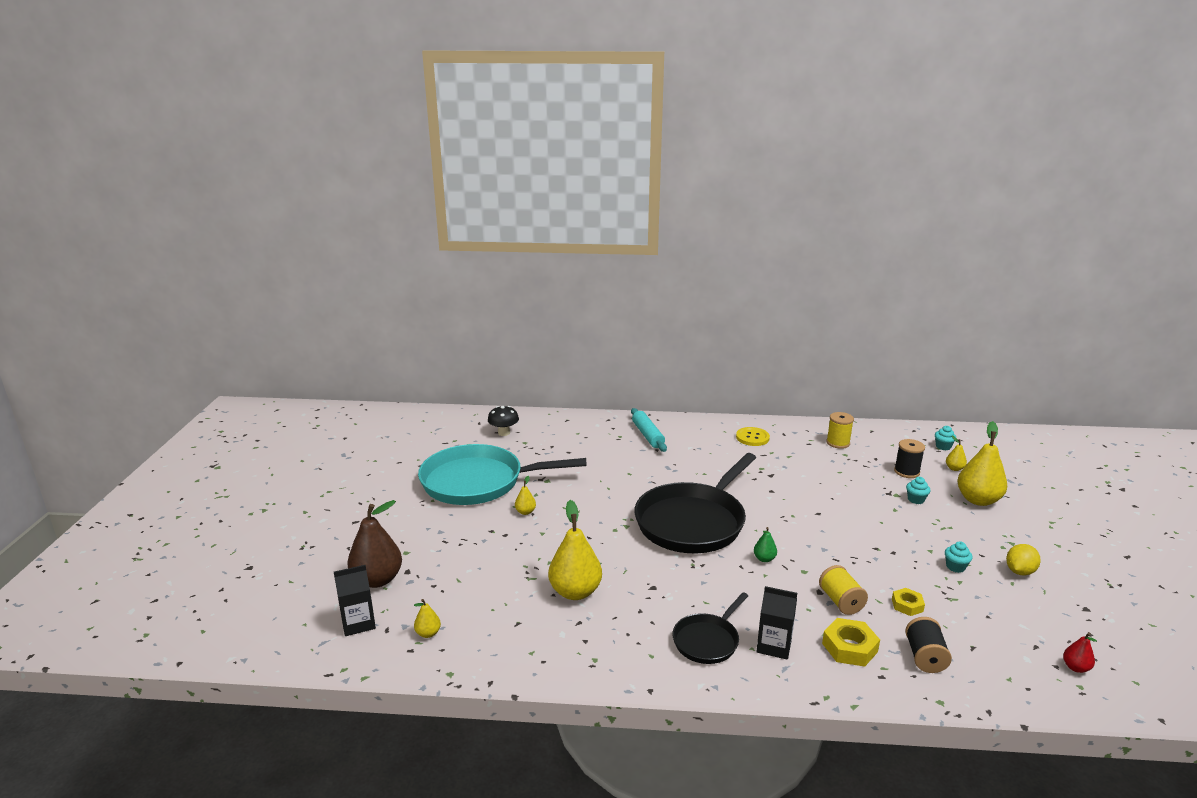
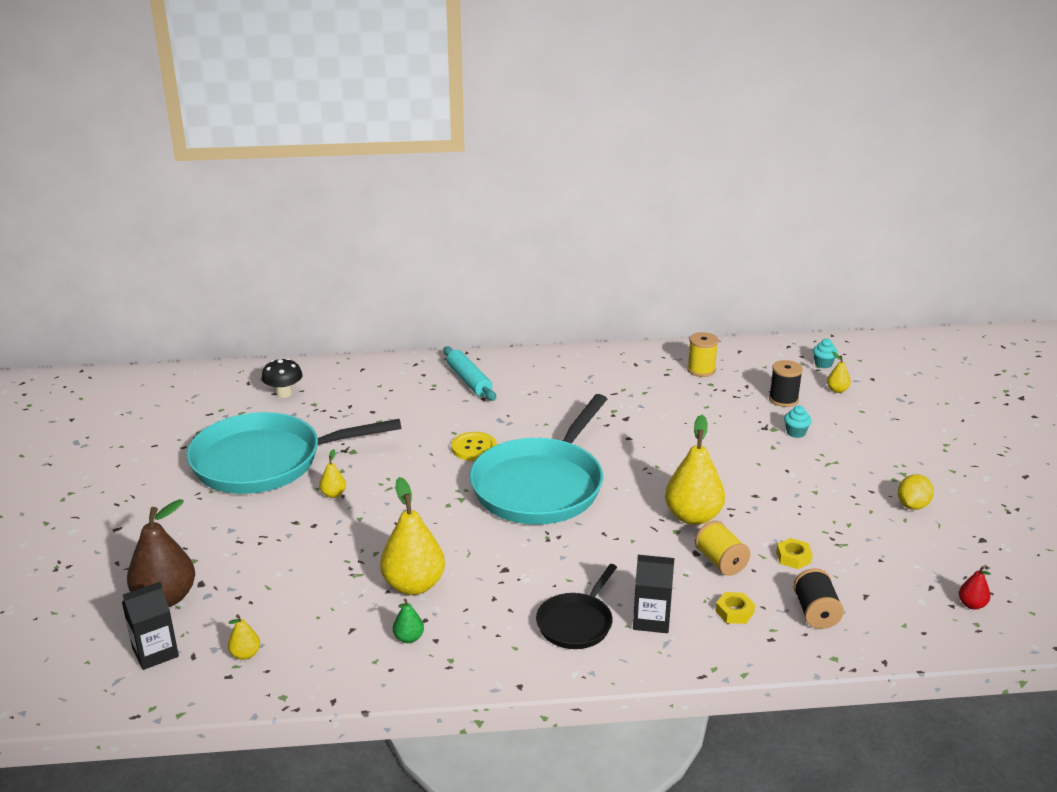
camera: 10 degrees left, 5 degrees up
black pan [635,453,756,553] -> turquoise pan [469,394,607,525]
yellow button [736,427,770,446] -> yellow button moved to [451,432,497,461]
green pear [754,527,777,562] -> green pear moved to [393,598,424,643]
yellow nut [822,618,880,667] -> yellow nut [715,592,755,624], size x0.63
turquoise cupcake [945,541,973,573] -> none
yellow pear [957,421,1007,506] -> yellow pear moved to [665,415,725,525]

